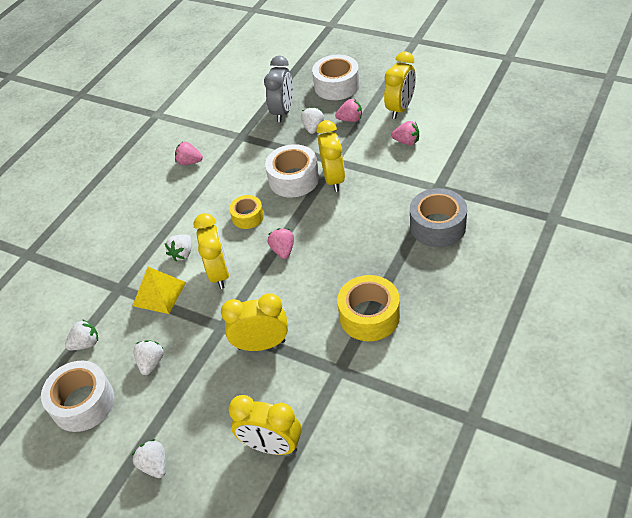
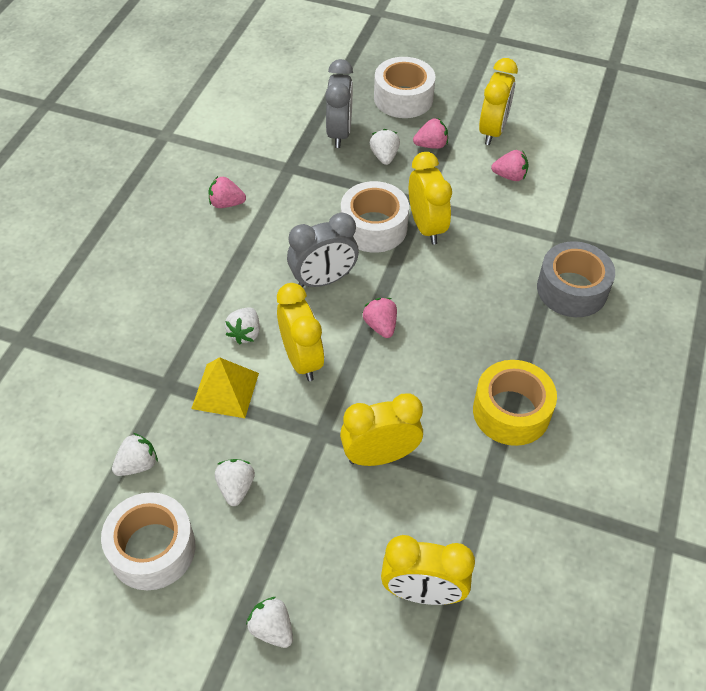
camera: 15 degrees left, 5 degrees up
yellow tape [229,195,264,229] -> grey clock [287,213,359,287]

